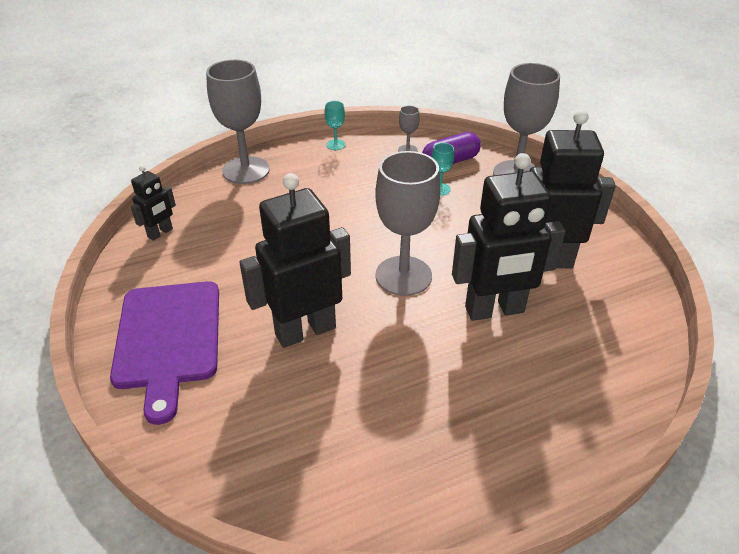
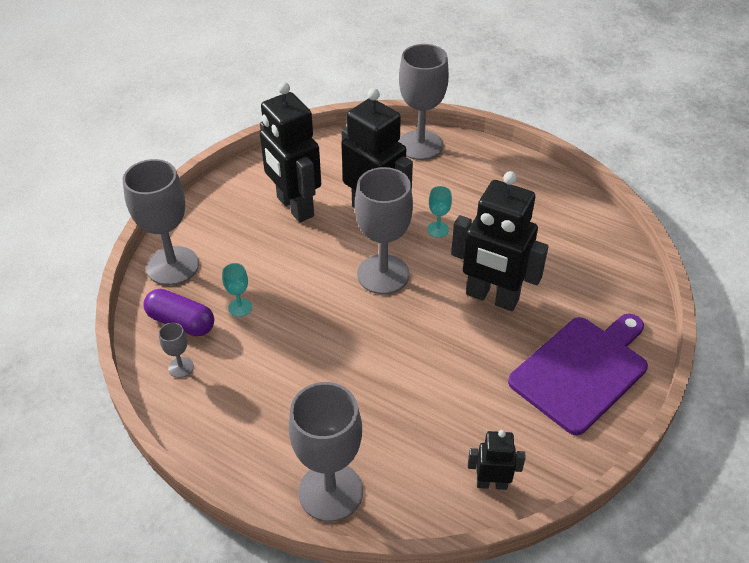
camera: 125 degrees left, 5 degrees up
turquoise goblet [324,101,346,150] -> turquoise goblet moved to [427,186,452,238]
none -> grey goblet [398,44,449,160]

